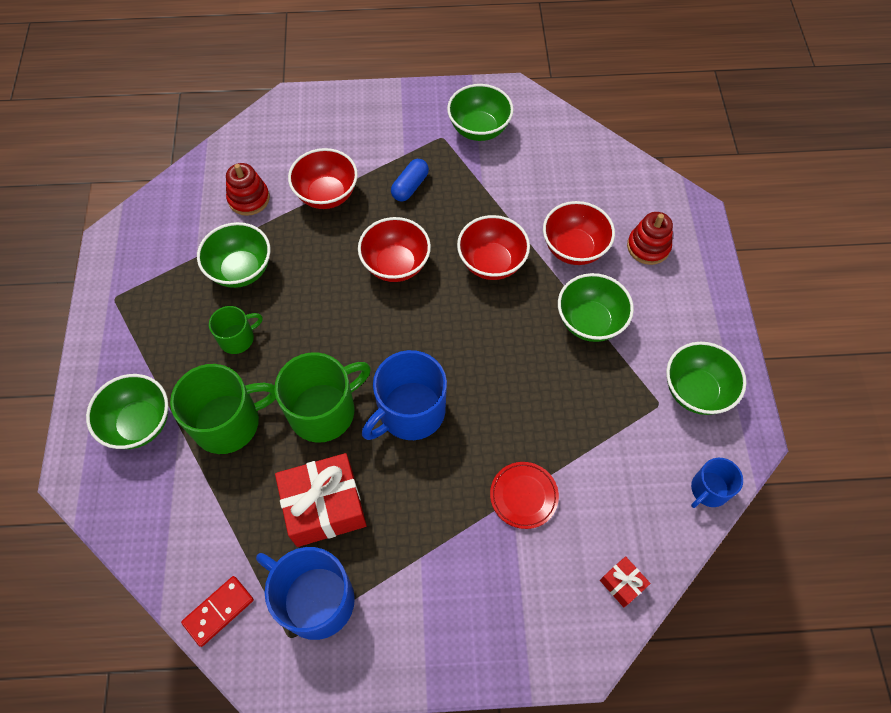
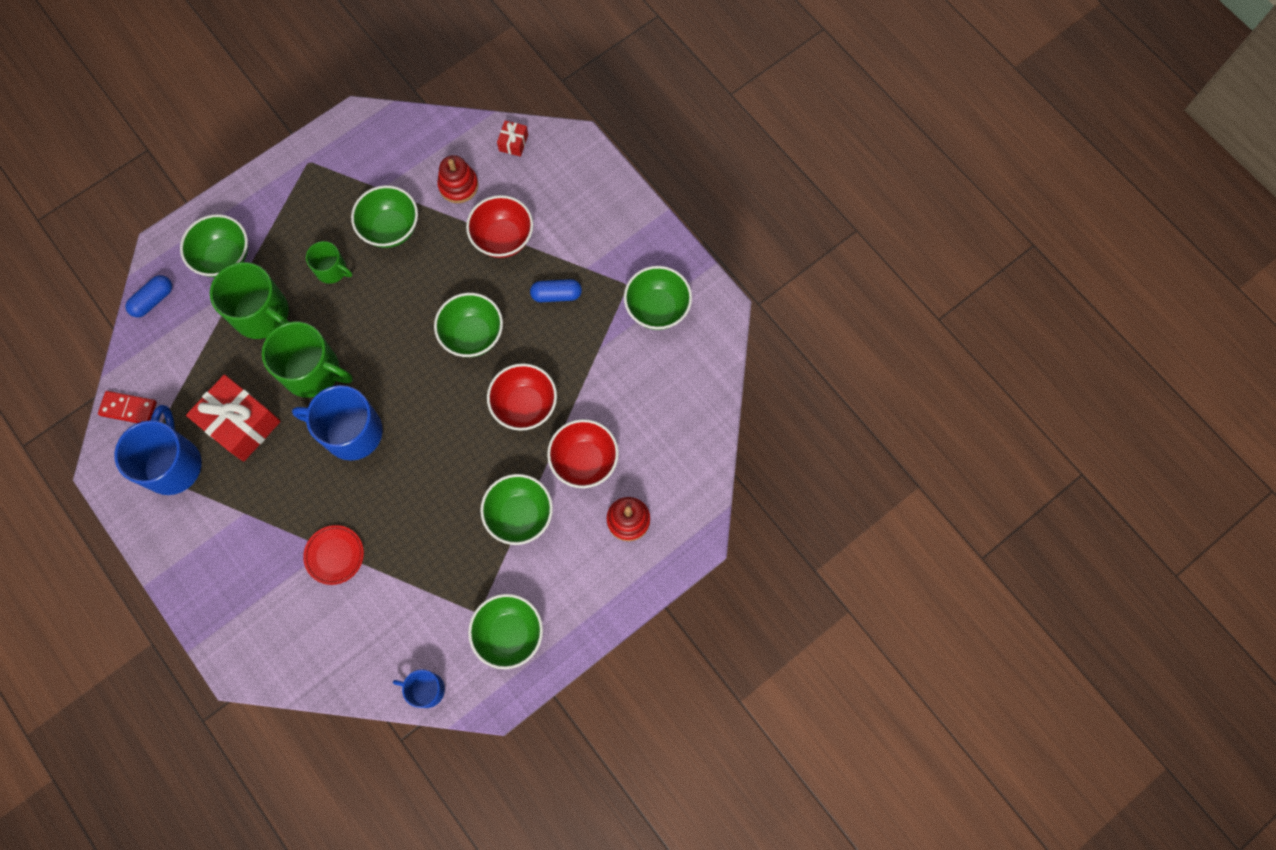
camera: 55 degrees right, 10 degrees up
red bowl [358,217,431,282] -> green bowl [434,293,503,357]
red gift [600,556,651,607] -> red gift moved to [497,121,528,157]
none -> blue capsule [126,275,172,317]

